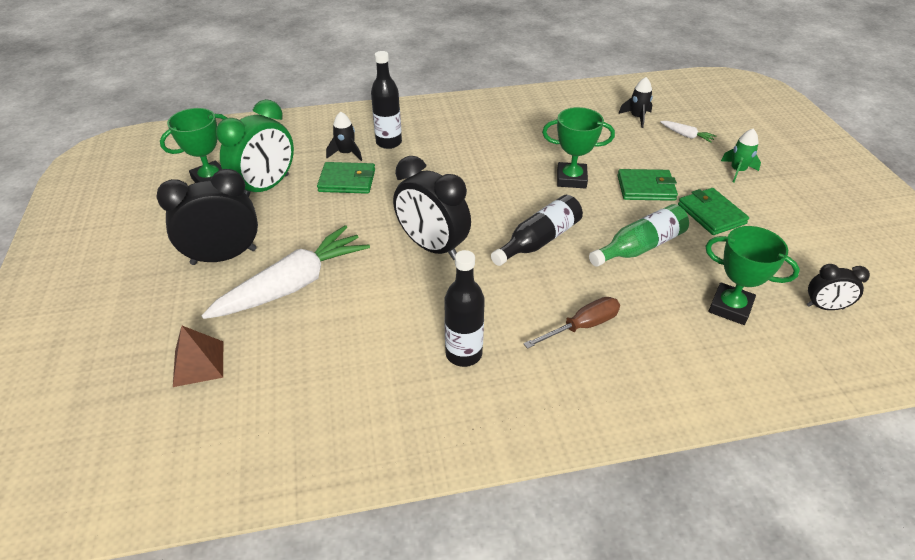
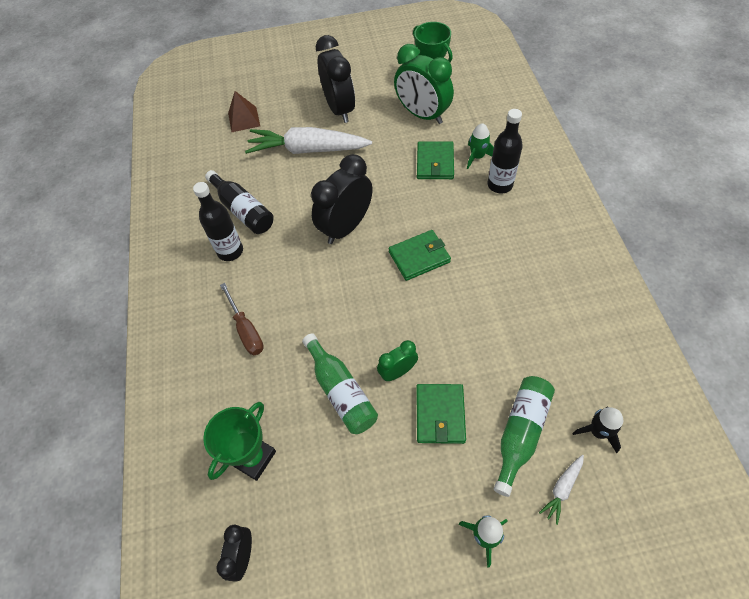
camera: 95 degrees right, 15 degrees up
white carrot [201,225,370,319] -> white carrot turned 135 degrees clockwise [245,127,372,154]
black rocket [326,112,362,161] -> green rocket [467,123,494,169]
black bottle [491,195,583,266] -> black bottle moved to [205,170,274,234]
green trophy [542,107,615,188] -> none
green wallet [678,188,749,235] -> green wallet moved to [388,230,451,281]
none -> green clock [377,340,418,381]
none -> green bottle [494,376,555,497]

